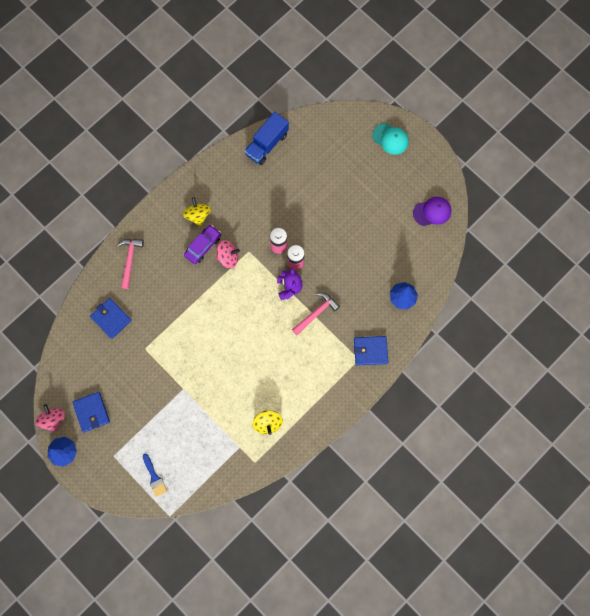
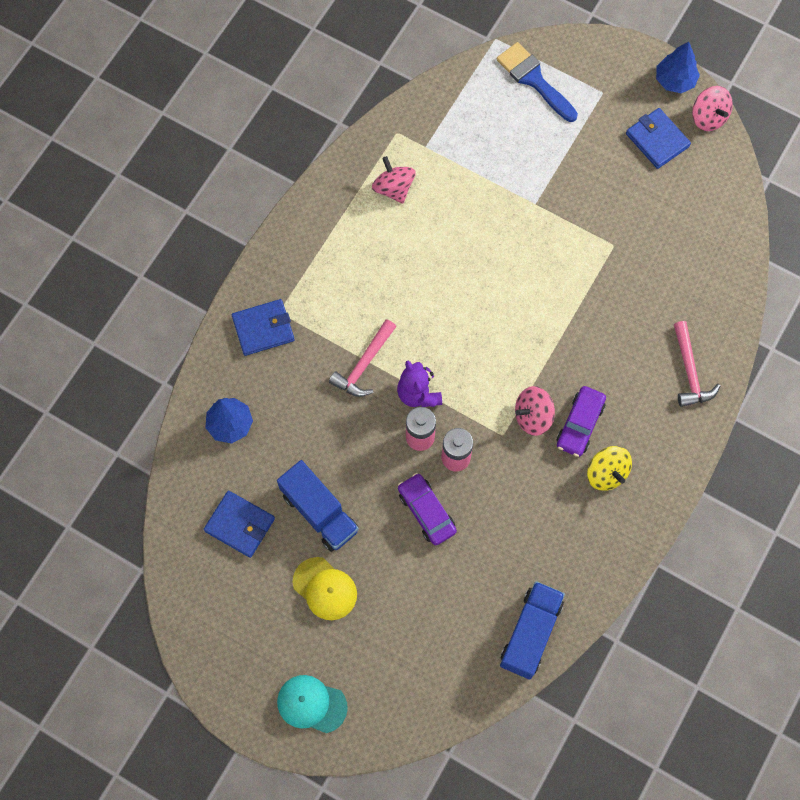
camera: 165 degrees right, 5 degrees down
blue wallet [90,298,132,339] -> blue wallet moved to [204,491,275,558]
blue brush [143,454,167,497] -> blue brush [497,42,578,122], size x1.58
yellow spinning top [253,410,283,435] -> pink spinning top [372,156,415,204]
purple cap [413,197,451,226] -> none
none -> blue truck [277,460,359,552]
none -> yellow cap [293,557,357,620]
none -> purple car [398,473,457,545]

